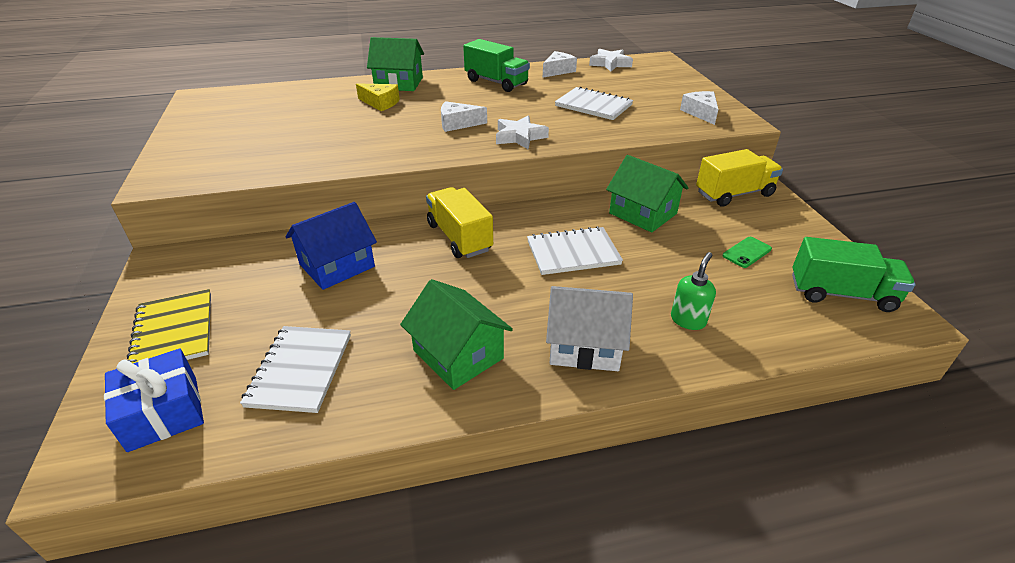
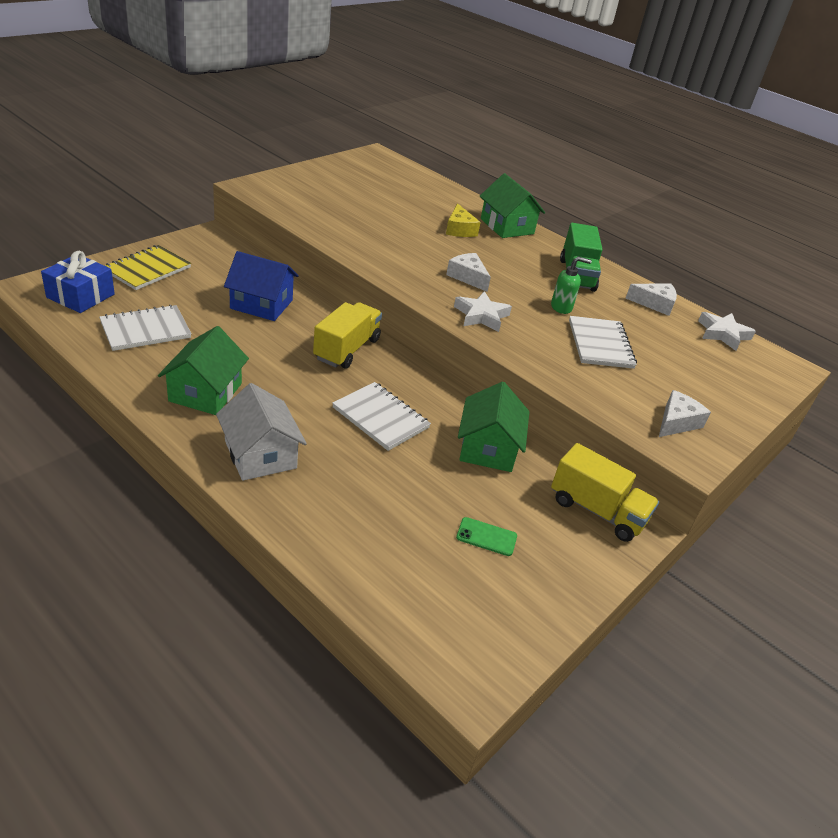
camera: 50 degrees right, 0 degrees up
green soap dispenser [671,252,716,330] -> green soap dispenser moved to [551,256,592,314]
green truck [792,237,915,312] -> none

